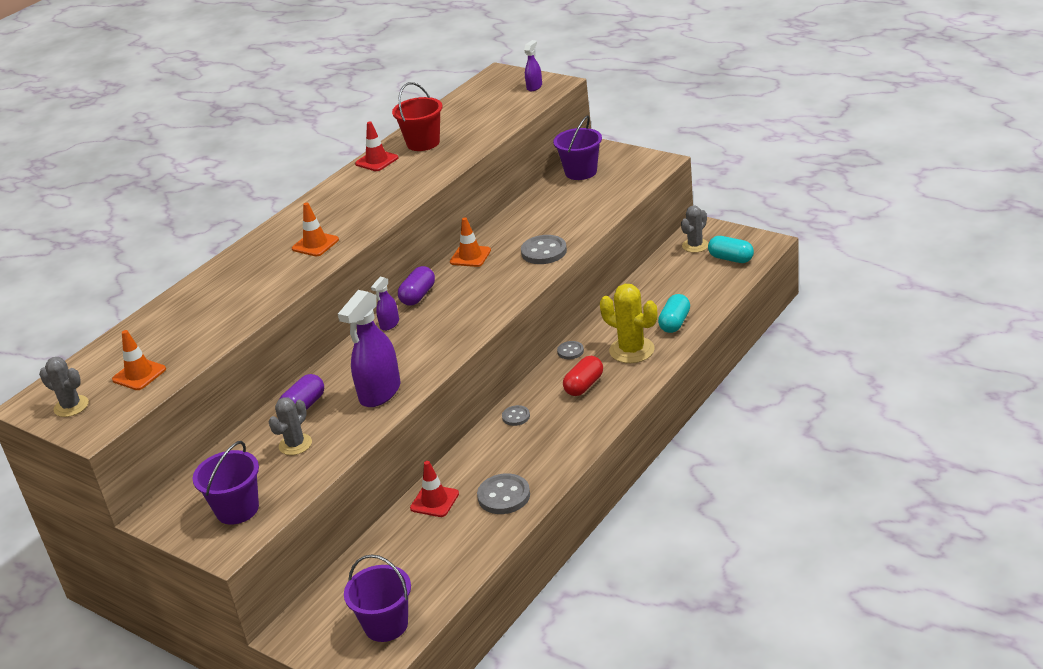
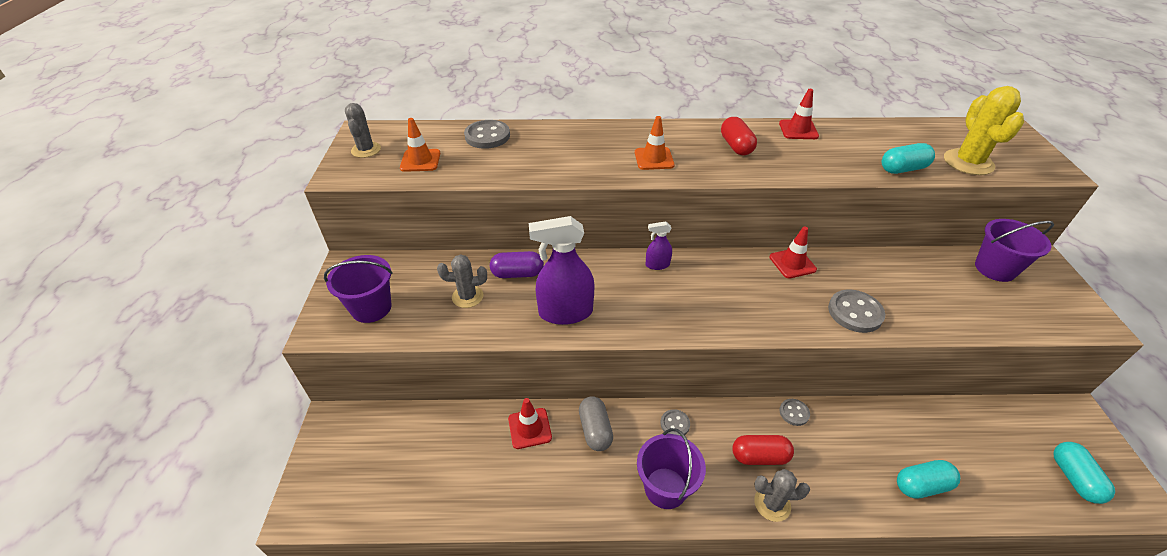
camera: 50 degrees right, 10 degrees up
purple bucket [344,554,411,642] -> purple bucket moved to [637,428,706,509]
red bucket [392,82,443,151] -> none
purple capsule [398,266,435,306] -> none
orange traffic cone [450,217,491,267] -> red traffic cone [769,226,817,278]
grey button [477,473,530,514] -> grey button moved to [464,120,510,149]
purple spray bottle [524,40,542,91] -> none
yellow cactus [600,284,657,363] -> yellow cactus moved to [944,86,1024,175]
grey cactus [681,206,709,253] -> grey cactus moved to [754,469,810,522]
none -> grey capsule [579,396,613,451]
none -> red capsule [721,117,757,155]
none -> turquoise capsule [882,143,935,174]

